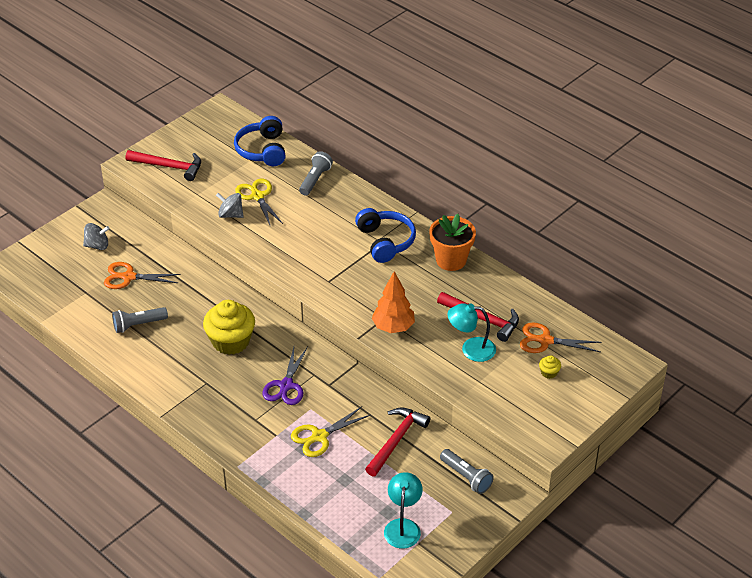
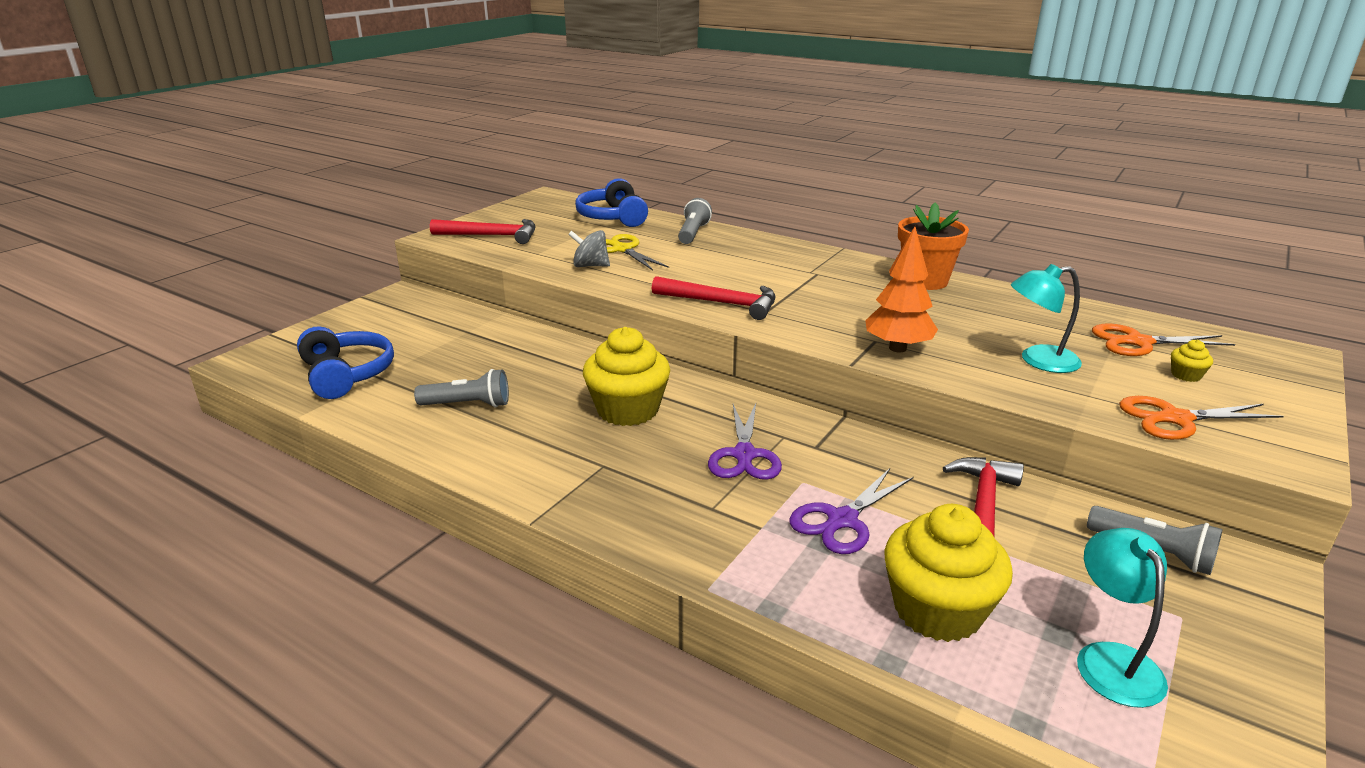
camera: 10 degrees left, 15 degrees down
grey spinning top [83,223,109,250] -> none
orange scissors [104,262,181,289] -> orange scissors moved to [1119,396,1284,440]
grey flashlight [112,307,168,333] -> grey flashlight turned 150 degrees counterclockwise [414,369,509,407]
yellow scissors [291,407,370,457] -> purple scissors [789,468,914,554]
blue headphones [355,208,416,263] -> blue headphones moved to [297,326,394,399]
red hammer [437,292,519,342] -> red hammer moved to [652,276,776,320]
none -> yellow cupcake [884,504,1013,642]

